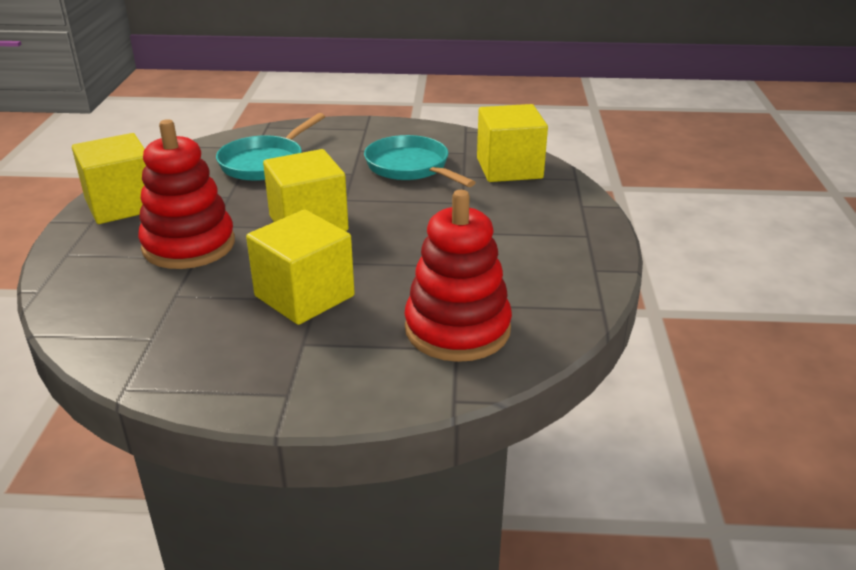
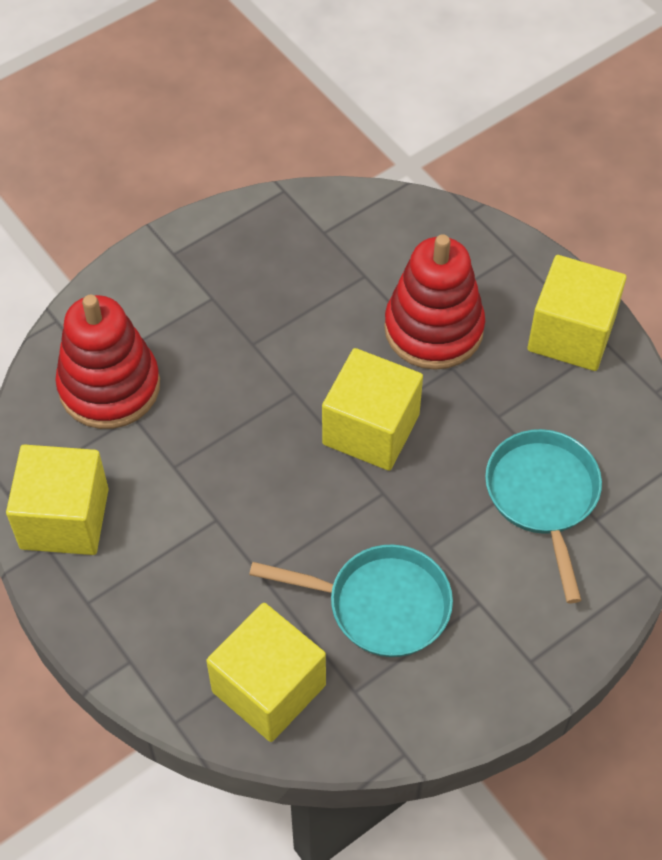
camera: 140 degrees right, 25 degrees up
yellow cube [246,210,355,325] -> yellow cube moved to [6,444,109,555]

